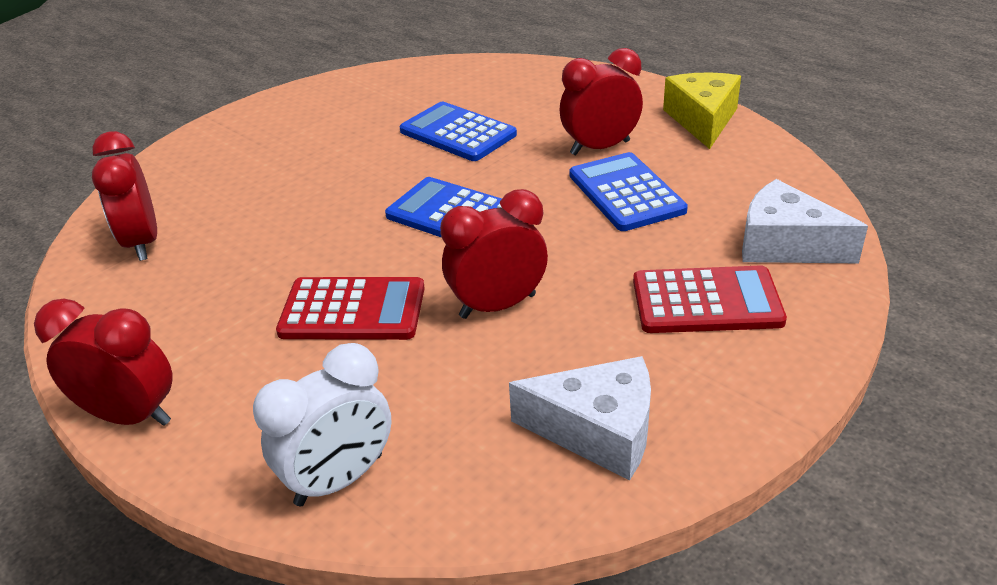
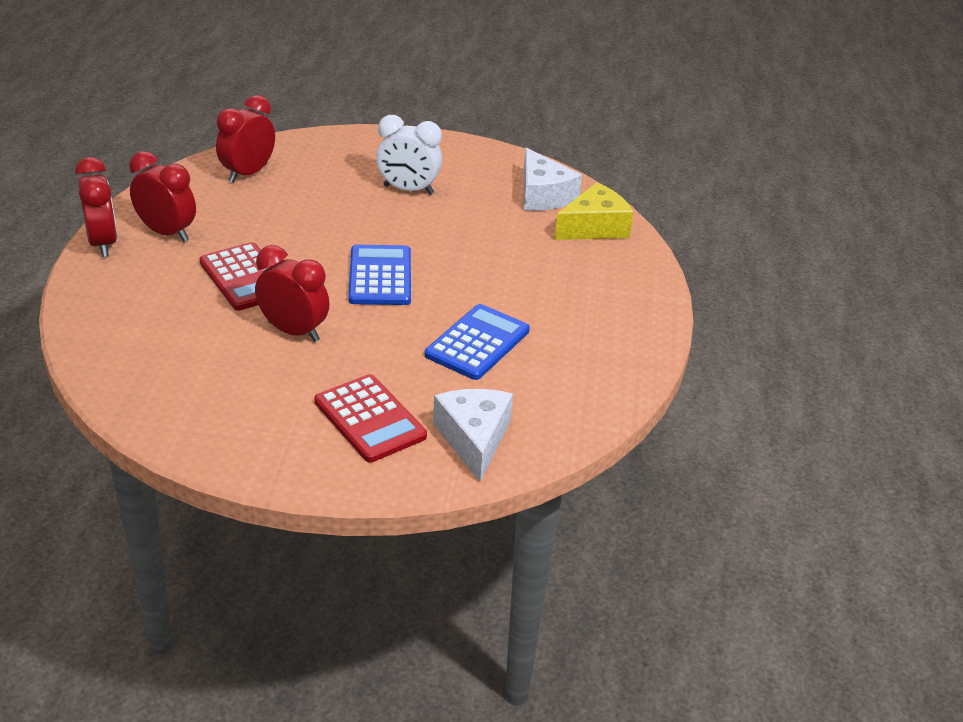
camera: 50 degrees right, 0 degrees up
white clock [253,343,392,506] -> white clock moved to [376,115,442,195]
blue calculator [399,102,517,161] -> none
white cheese [509,356,651,481] -> white cheese moved to [523,148,582,211]
red clock [560,48,643,156] -> red clock moved to [129,151,196,242]
yellow cheese [663,72,741,149] -> yellow cheese moved to [555,182,633,240]

